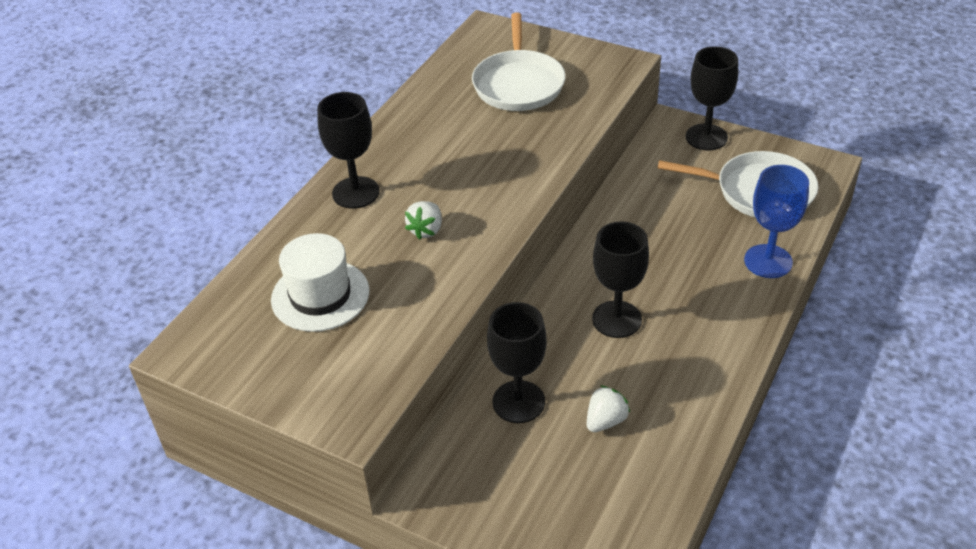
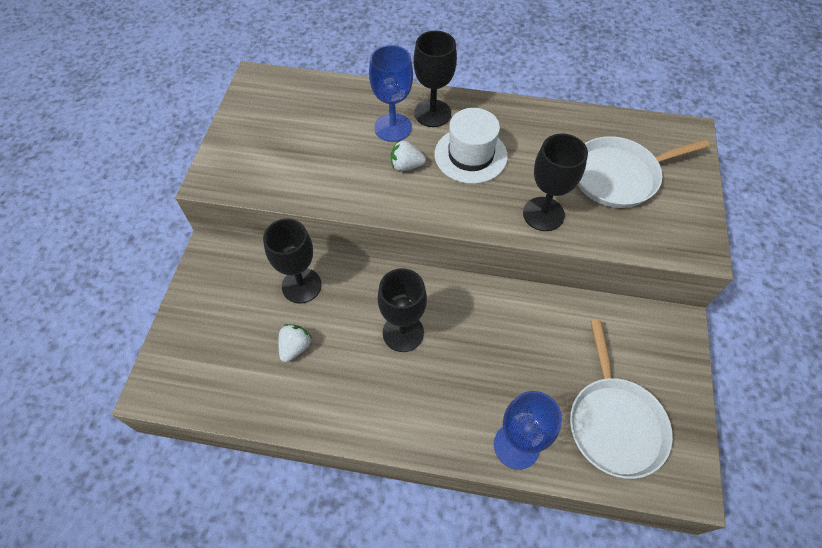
camera: 70 degrees right, 15 degrees up
white hat [271,233,369,332] -> white hat moved to [435,108,508,184]
white strawberry [587,385,630,432] -> white strawberry turned 90 degrees counterclockwise [278,324,312,362]
black goblet [686,47,738,150] -> black goblet moved to [523,134,588,231]
none -> blue goblet [369,45,413,142]

